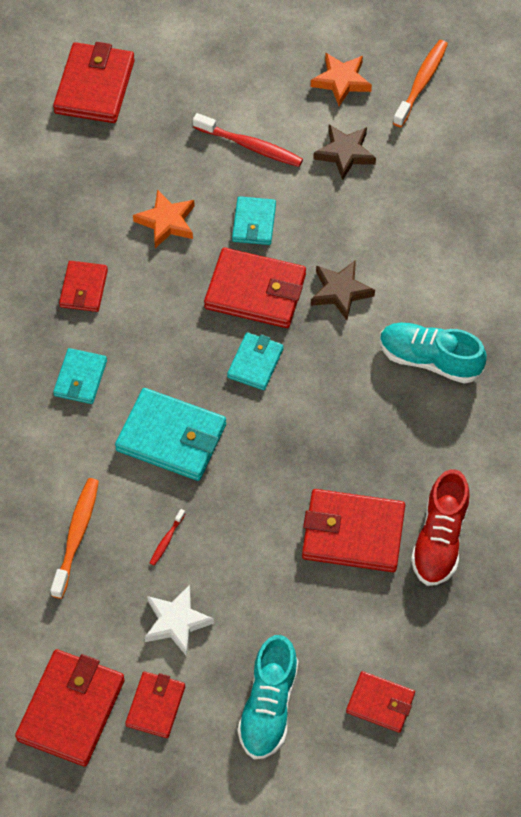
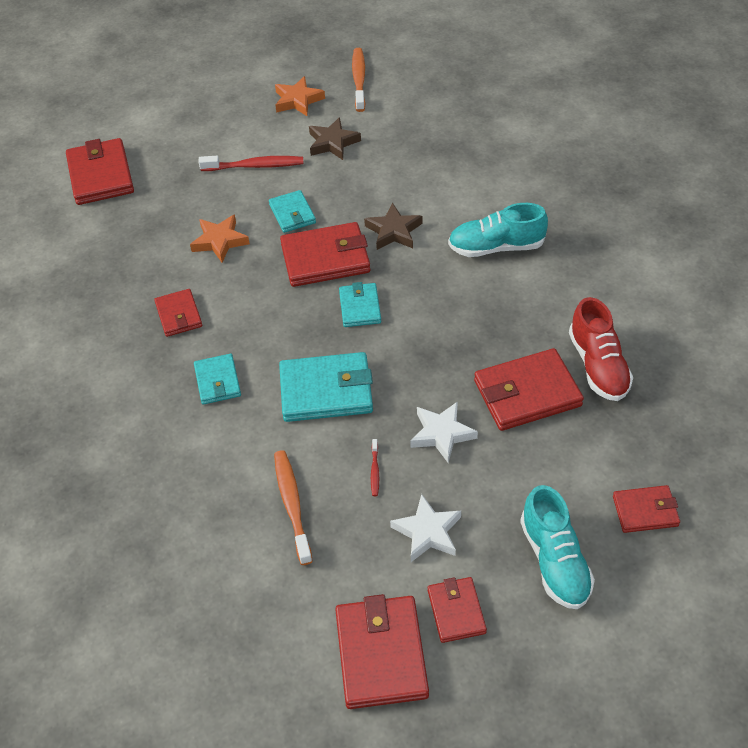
camera: 25 degrees left, 10 degrees down
none -> white star [410,401,478,463]

